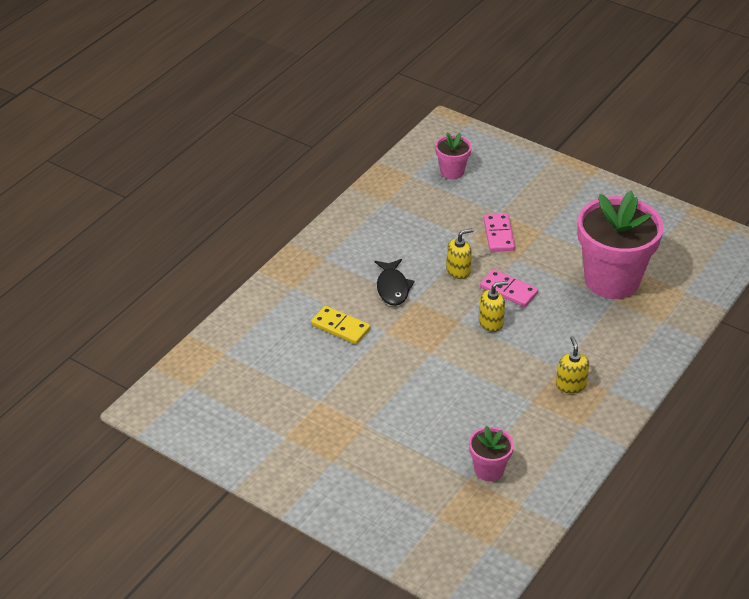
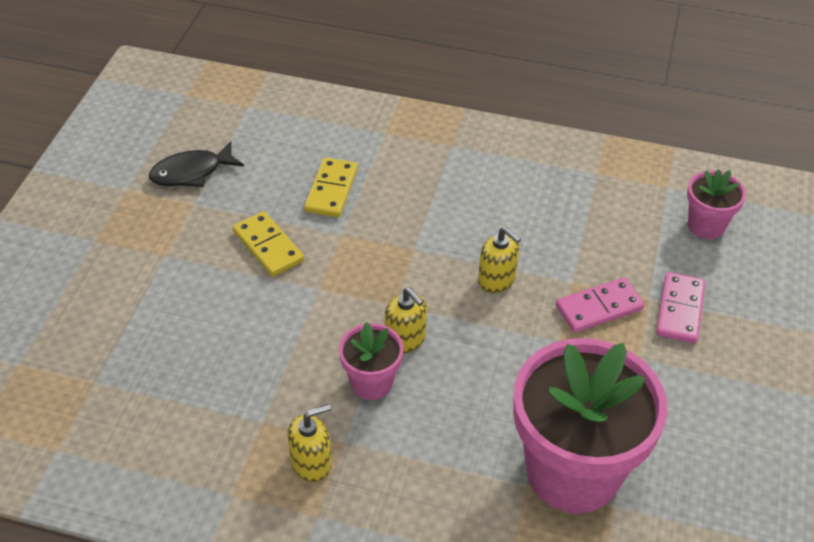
camera: 70 degrees right, 5 degrees up
black fish [375,259,415,306] -> black fish moved to [149,141,244,187]
pink flower pot [469,426,514,481] -> pink flower pot moved to [339,322,404,400]
pink domino [480,269,538,307] -> pink domino moved to [656,272,705,343]
none -> yellow domino [233,211,304,277]

